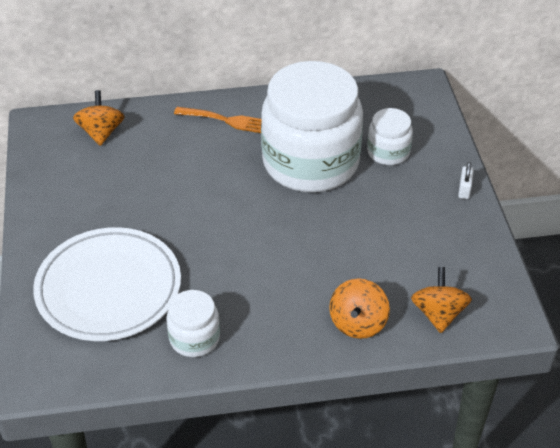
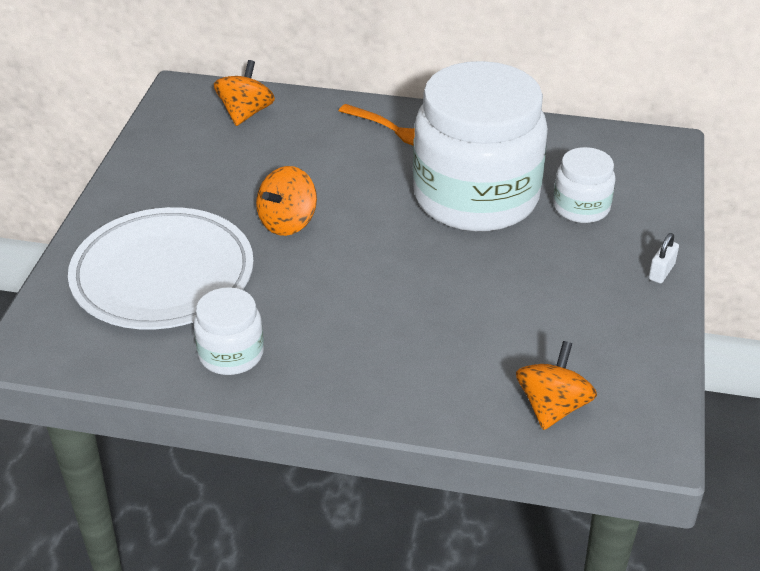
camera: 20 degrees right, 5 degrees down
orange spinning top [329,278,390,339] -> orange spinning top moved to [256,166,317,236]

